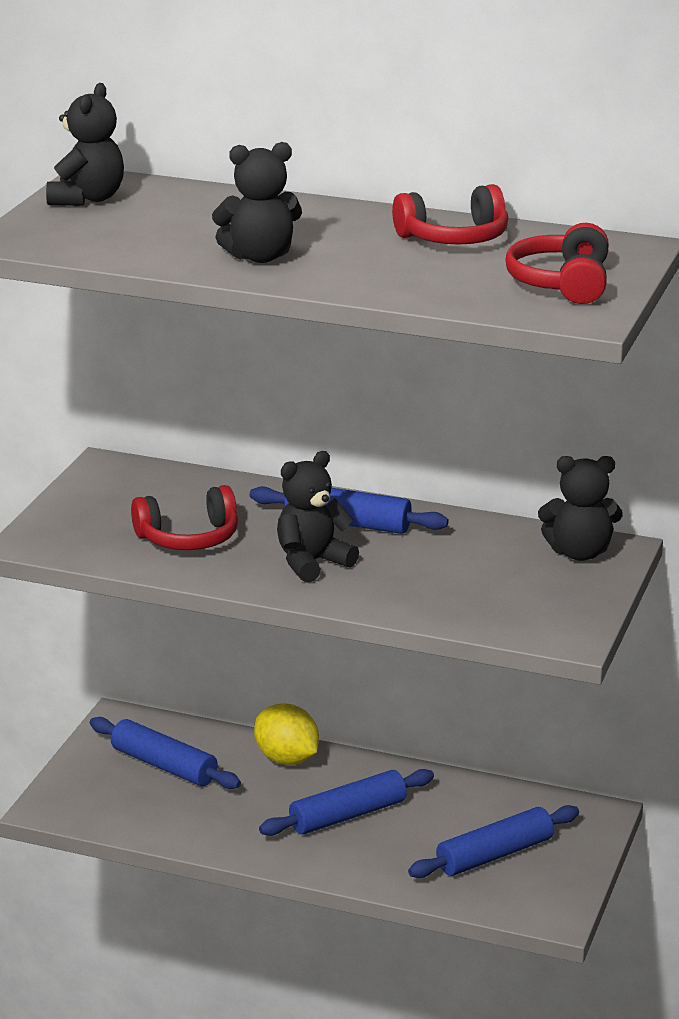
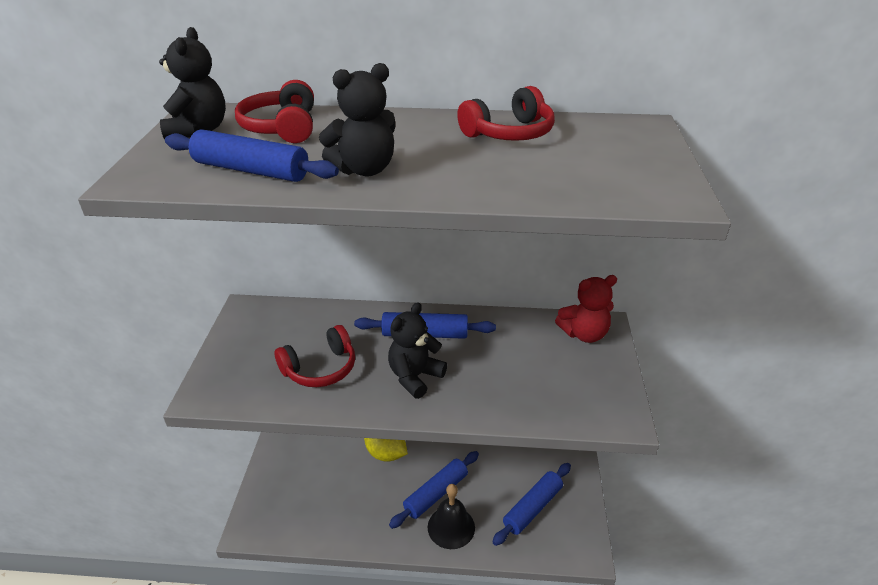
camera: 15 degrees left, 10 degrees up
blue rolling pin [90,717,241,789] -> blue rolling pin moved to [165,129,339,182]
red headphones [505,223,609,304] -> red headphones moved to [235,80,314,143]
black teddy bear [538,456,623,561] -> red teddy bear [555,275,617,343]
none -> black bell [428,484,475,549]

